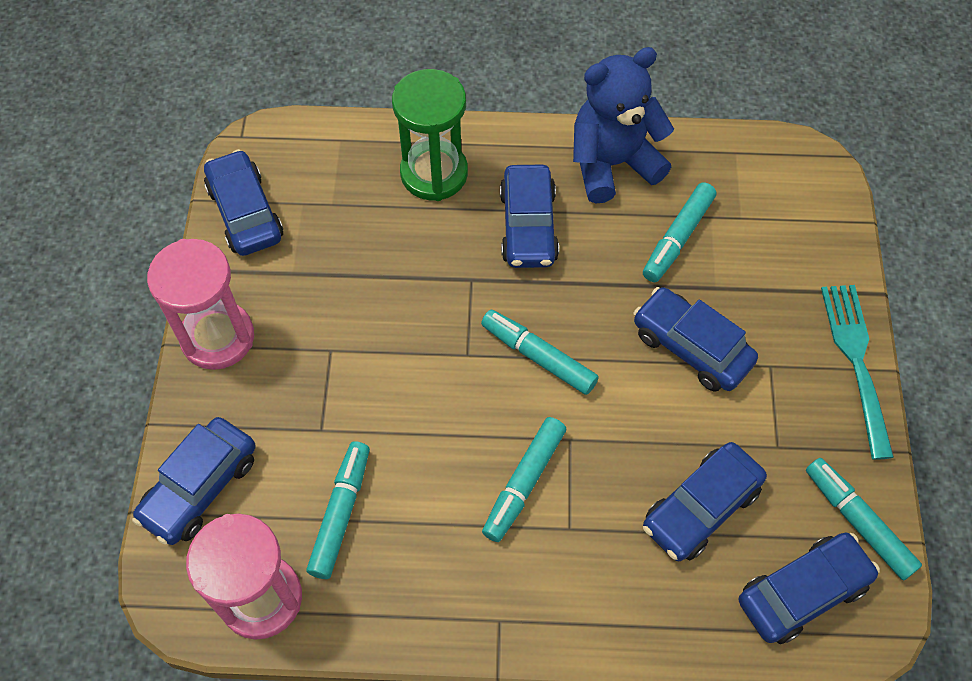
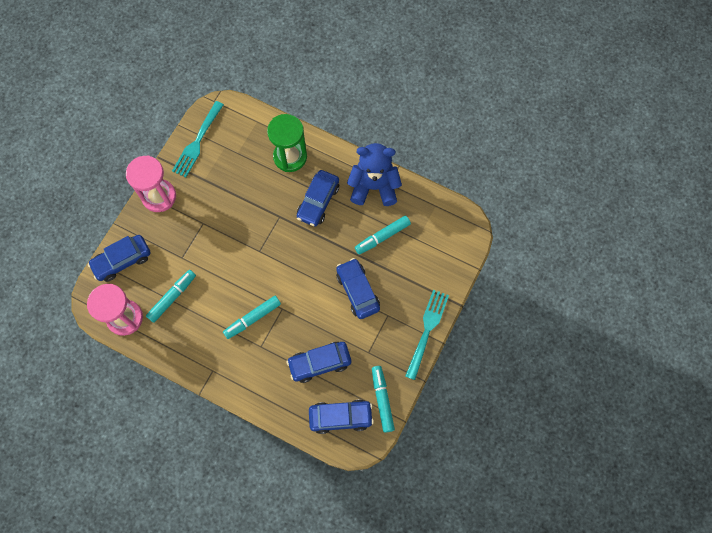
camera: 25 degrees right, 10 degrees up
blue car [204,149,283,256] -> turquoise fork [172,101,224,177]
turquoise marker [481,310,599,395] -> none

